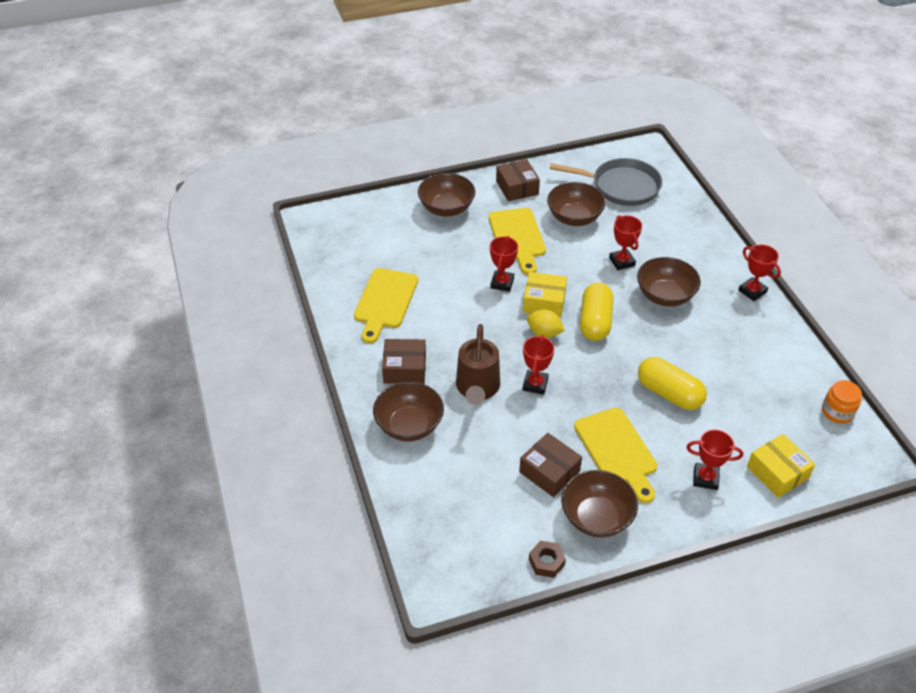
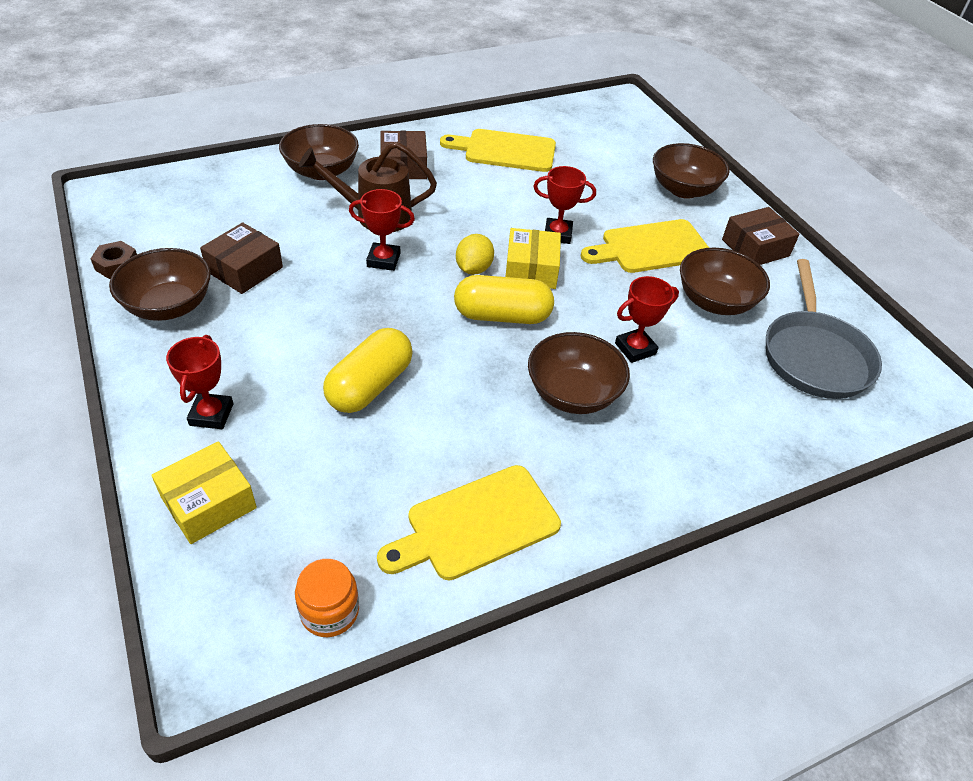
camera: 80 degrees right, 0 degrees up
yellow cutting board [574,408,657,503] -> yellow cutting board moved to [377,465,561,580]
red trophy [738,245,781,301] -> none

